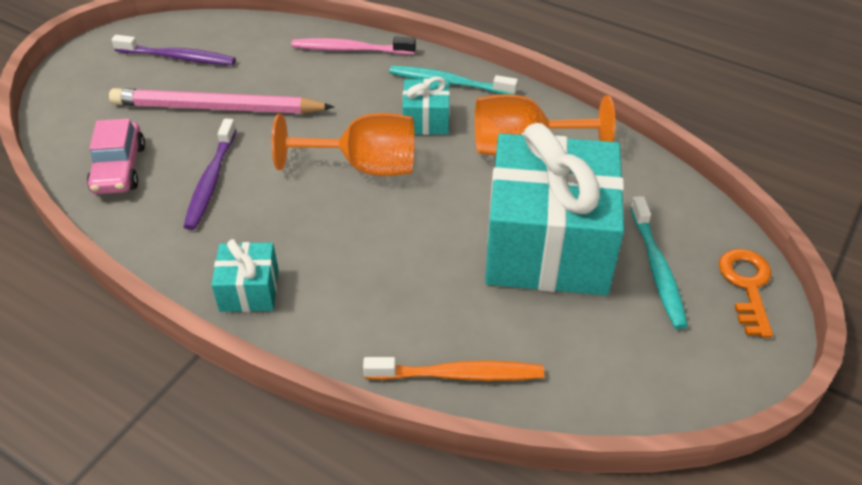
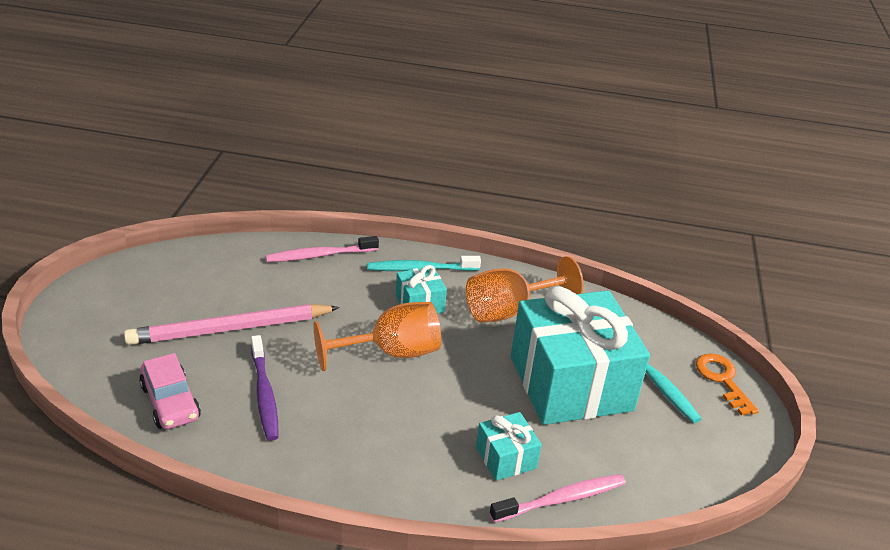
camera: 25 degrees left, 10 degrees down
purple toothbrush [112,35,236,65] -> none
turquoise gift [211,239,279,312] -> turquoise gift moved to [476,412,542,481]
orange toothbrush [363,357,544,381] -> pink toothbrush [490,474,626,522]

